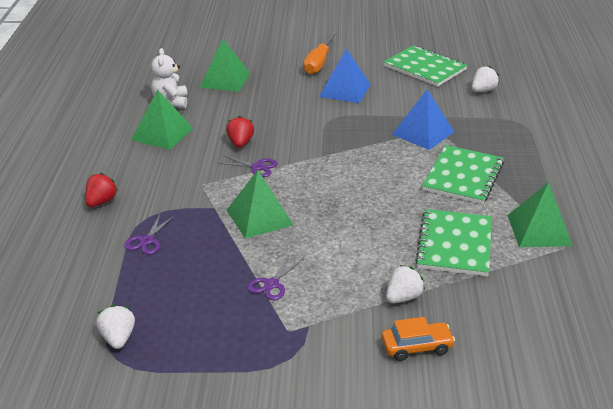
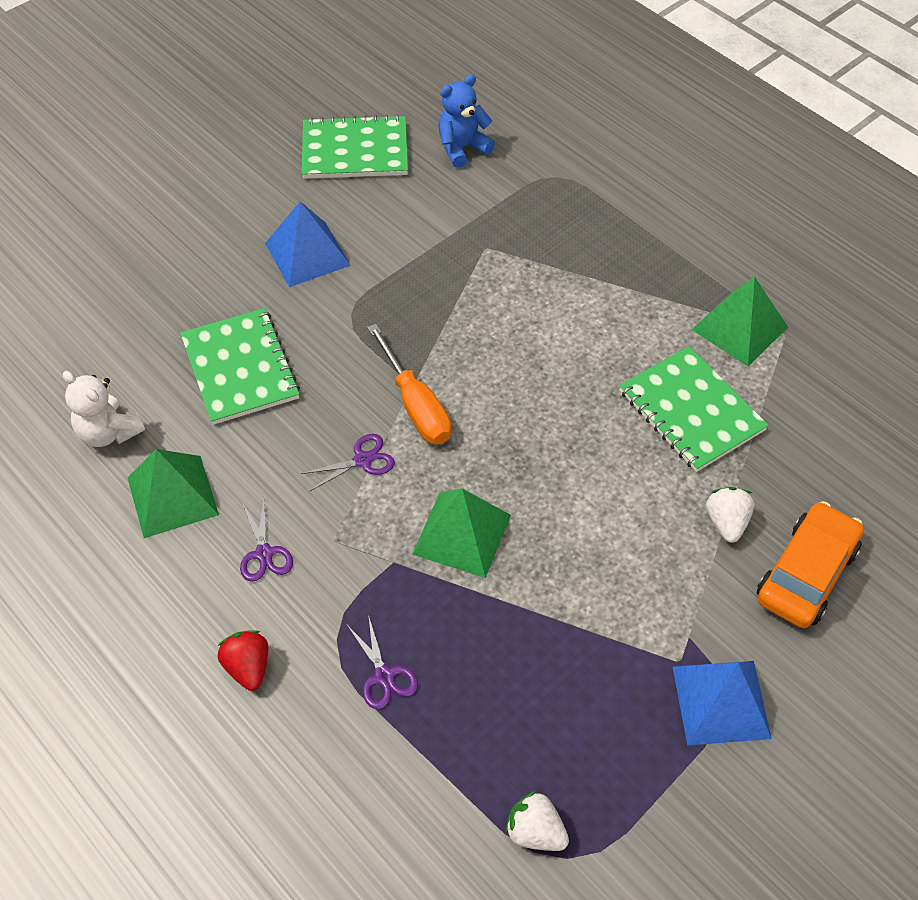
camera: 45 degrees left, 20 degrees up
green pyramid [200,39,250,92] -> none
red strawberry [226,116,254,148] -> none
purple scissors [248,256,303,300] -> purple scissors moved to [240,500,293,582]
orange screwdriver [304,32,337,75] -> orange screwdriver moved to [367,324,451,445]
orange car [382,317,455,361] -> orange car [757,501,864,628], size x1.54
blue pyramid [392,89,454,150] -> blue pyramid moved to [673,661,772,746]
green notebook [422,145,504,204] -> green notebook moved to [180,308,300,425]
white strawberry [472,66,499,92] -> blue teddy bear [438,75,495,168]

